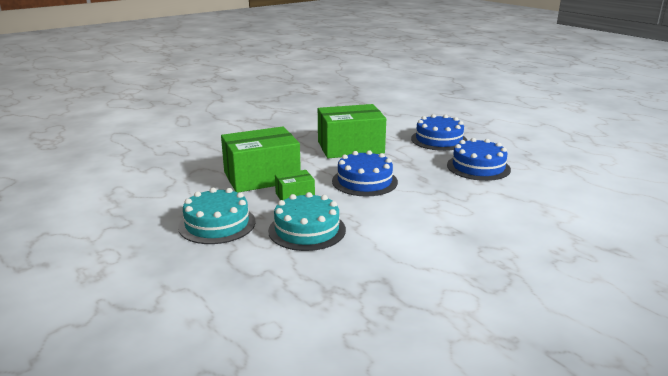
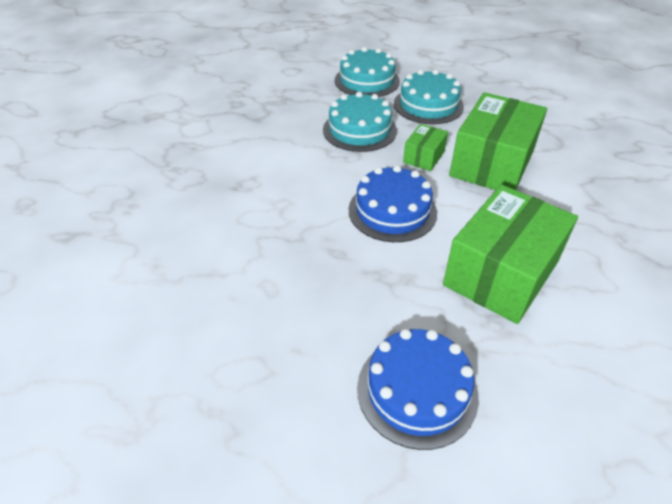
camera: 140 degrees right, 20 degrees up
blue cake [447,138,511,181] -> none
none -> turquoise cake [335,47,400,97]

